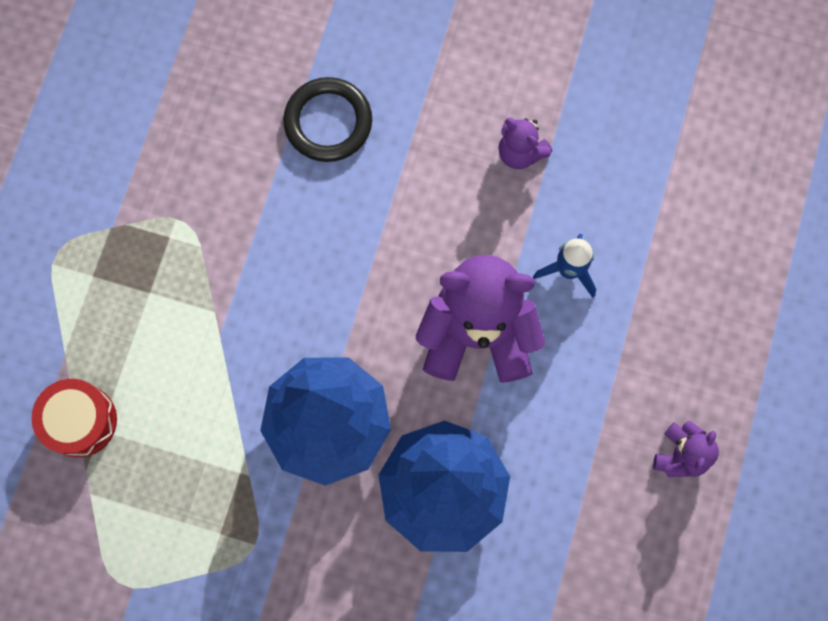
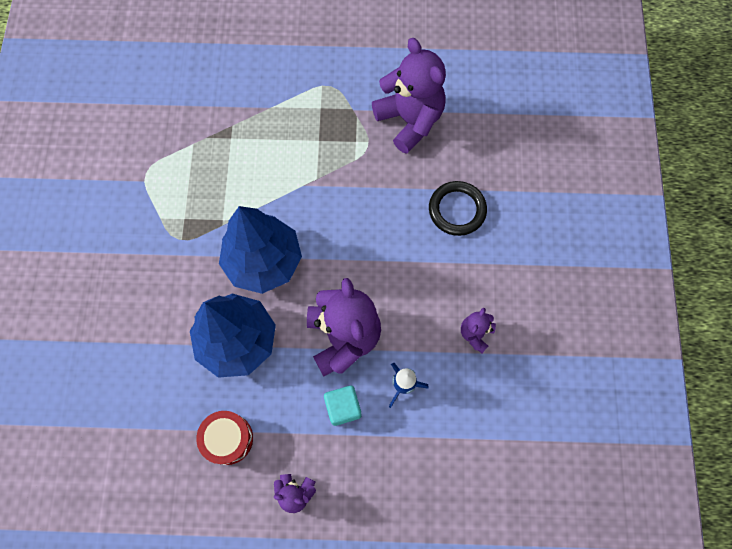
camera: 75 degrees right, 5 degrees down
red drum [31,379,117,458] -> red drum moved to [196,411,253,465]
none -> turquoise cube [324,386,361,426]
none -> purple teddy bear [372,38,446,154]

